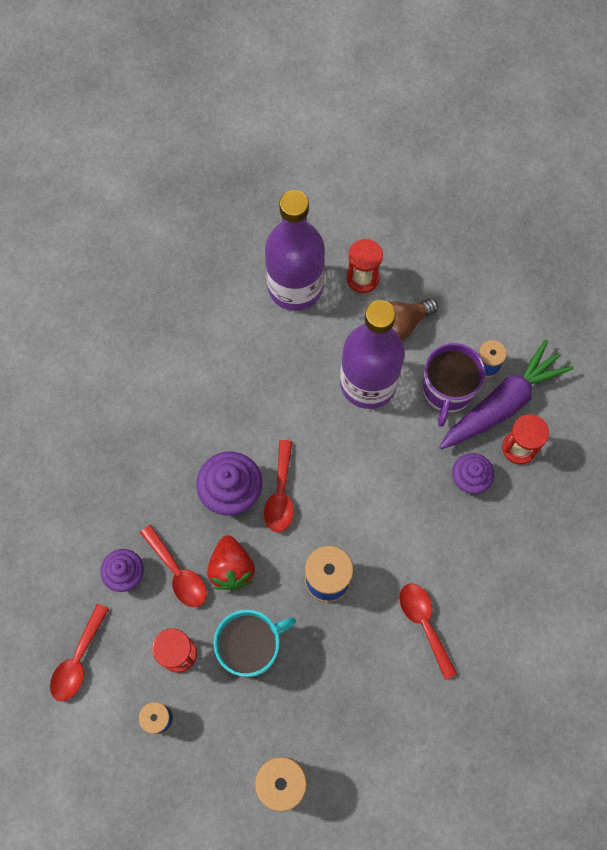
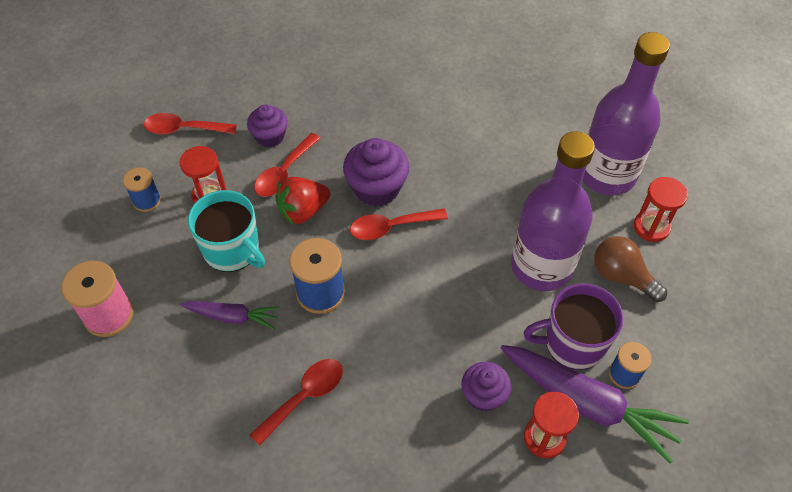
camera: 70 degrees right, 15 degrees down
none -> purple carrot [181,301,280,329]

